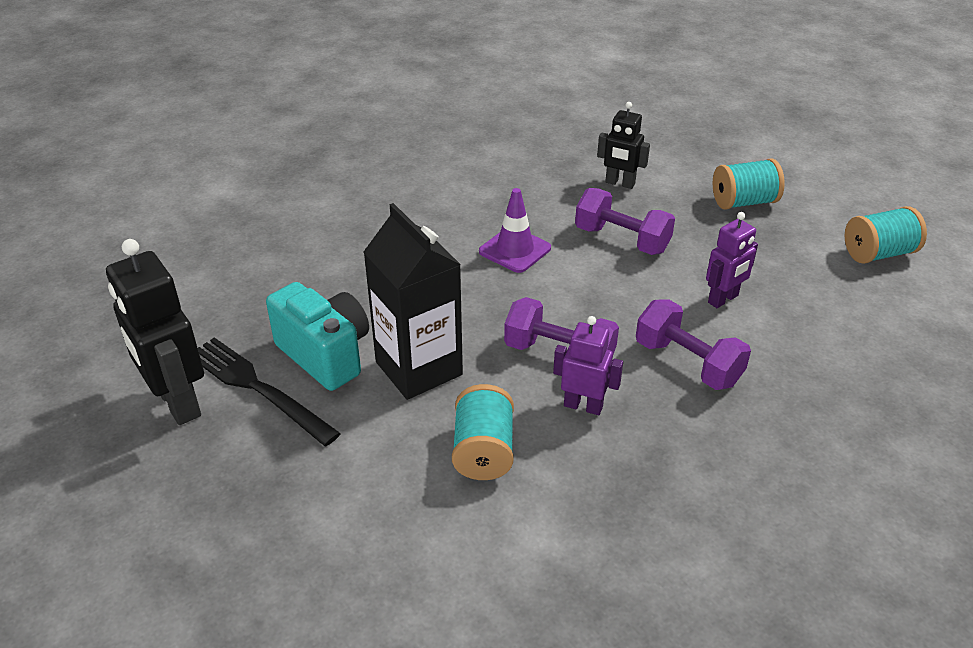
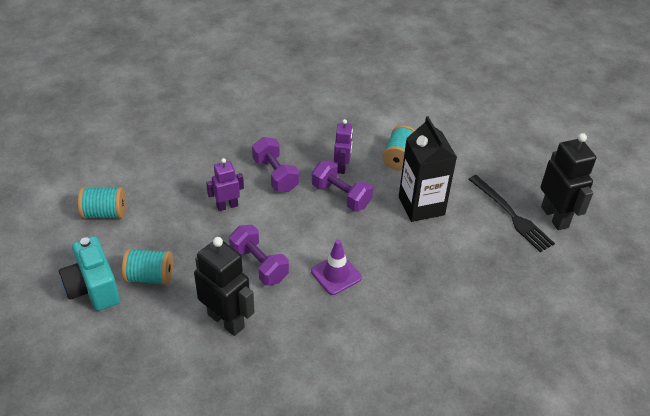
camera: 165 degrees left, 5 degrees up
turquoise camera [266,282,369,391] -> turquoise camera moved to [59,236,120,311]
purple robot [553,316,623,415] -> purple robot turned 120 degrees counterclockwise [334,119,353,174]
black robot [597,102,650,189] -> black robot [194,237,255,336], size x1.70

